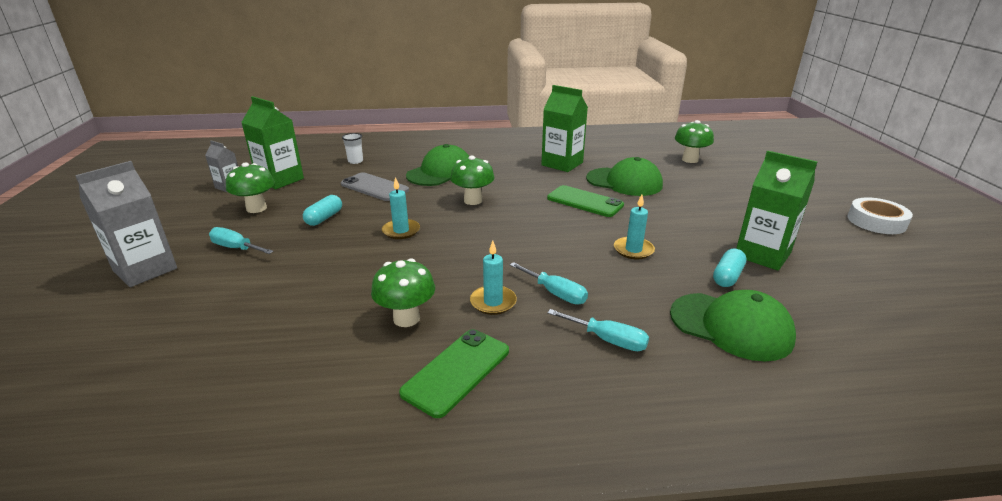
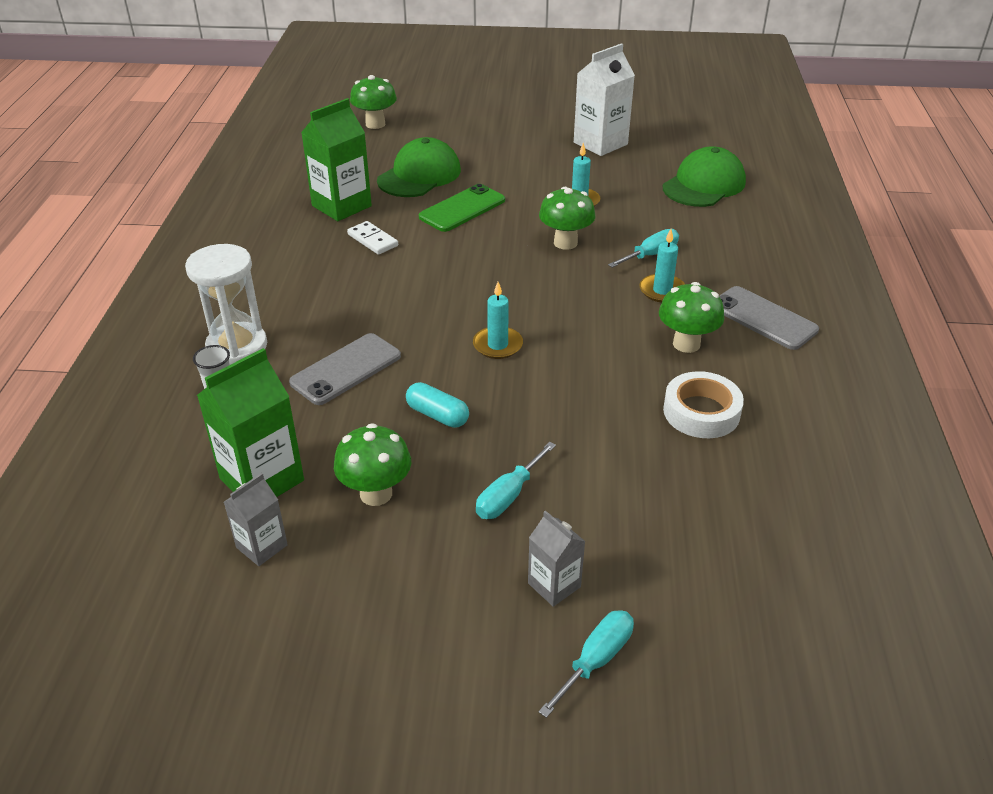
camera: 80 degrees left, 10 degrees up
grey carton [75,161,177,287] -> grey carton [528,510,586,607], size x0.56
green phone [399,329,509,418] -> grey phone [719,286,819,350]
green cap [406,144,469,186] -> none
green mushroom [450,156,495,205] -> green mushroom moved to [539,187,596,250]
turquoise screwdriver [547,309,649,351] -> turquoise screwdriver moved to [538,610,634,718]
turquoise capsule [713,249,747,287] -> none
green carton [736,151,818,271] -> white carton [574,43,635,156]
white tape [847,197,913,234] -> white tape moved to [663,371,744,438]
none -> white hourglass [185,244,267,365]
none -> white domino [347,221,398,255]

